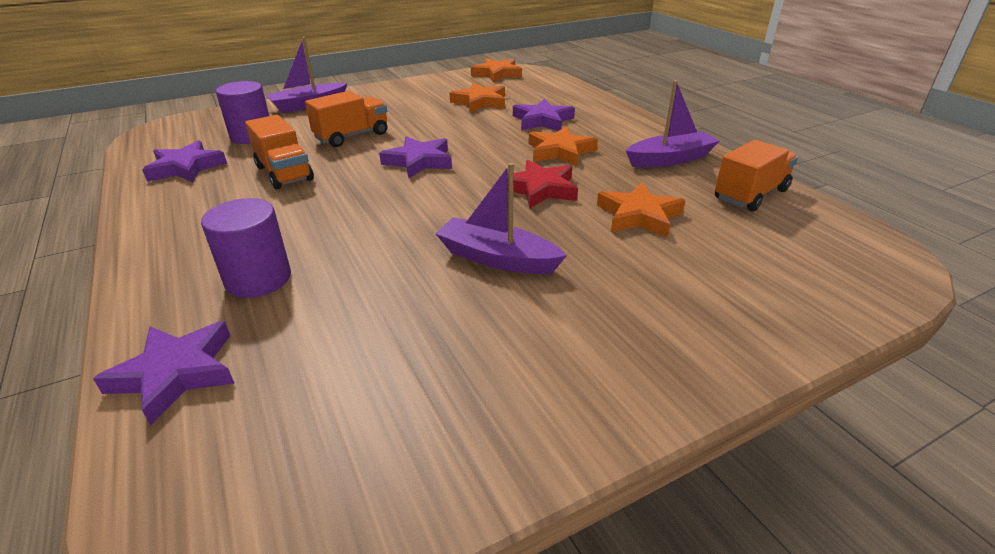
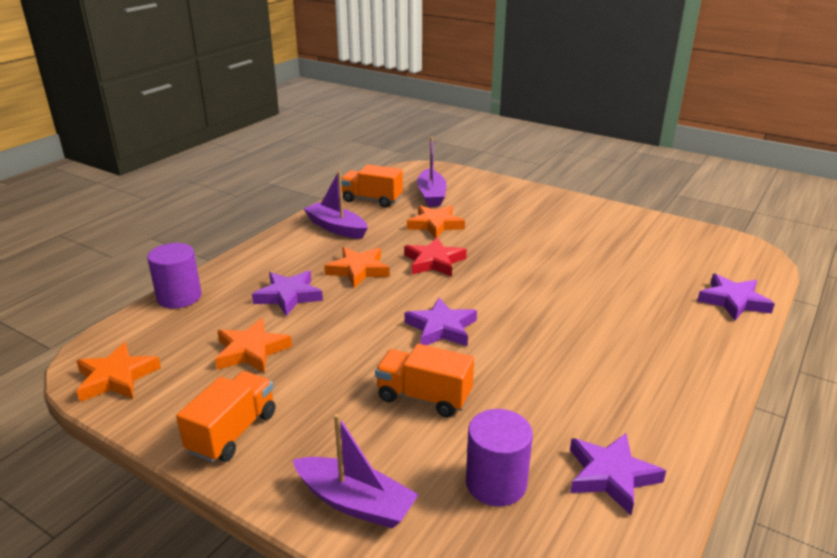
camera: 120 degrees left, 5 degrees down
purple cylinder [201,198,291,298] -> purple cylinder moved to [147,243,202,309]
orange truck [245,115,314,189] -> orange truck moved to [176,371,275,463]
purple boat [435,163,567,274] -> purple boat moved to [417,137,447,207]

